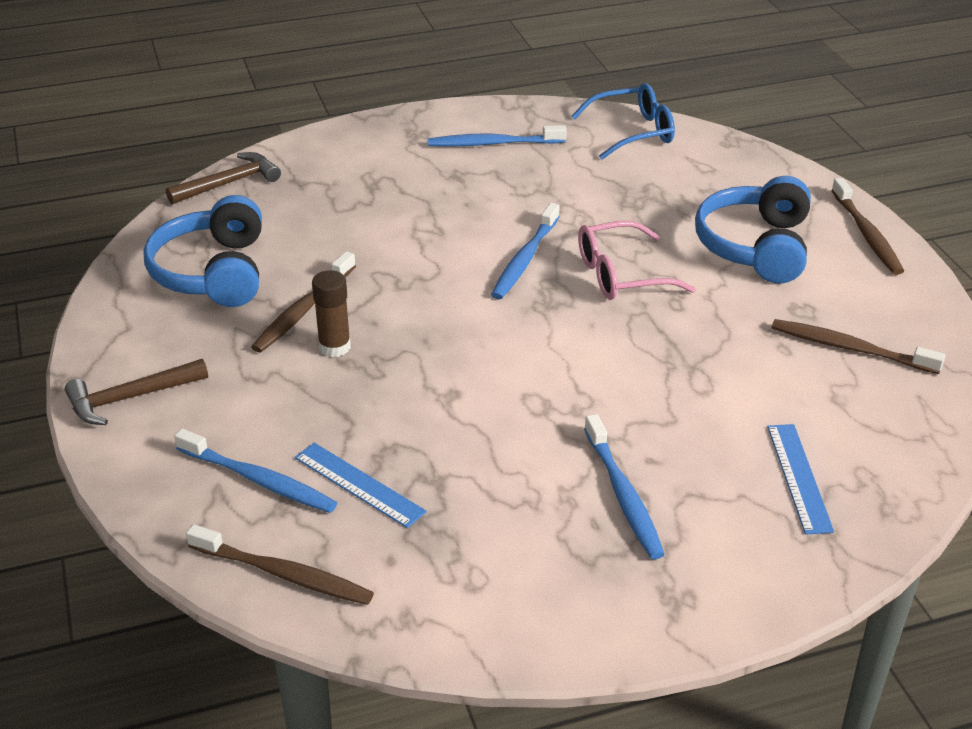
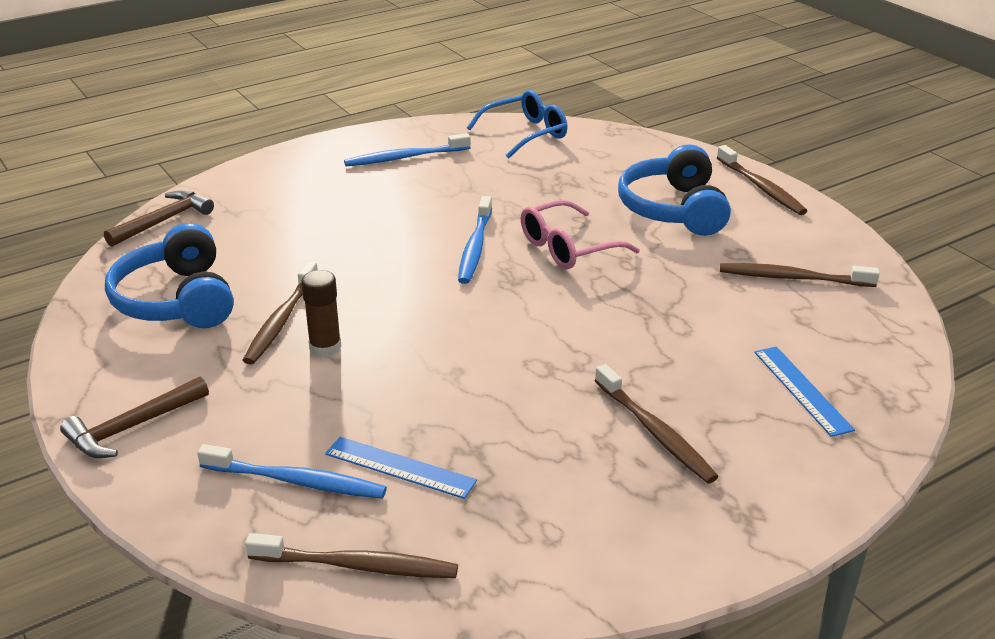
camera: 15 degrees left, 5 degrees down
blue toothbrush [584,414,665,560] -> brown toothbrush [595,364,719,483]

